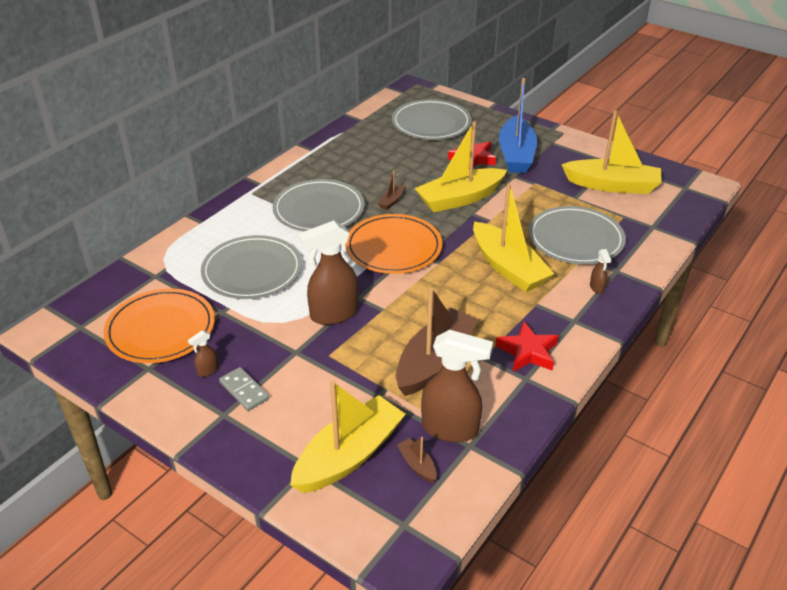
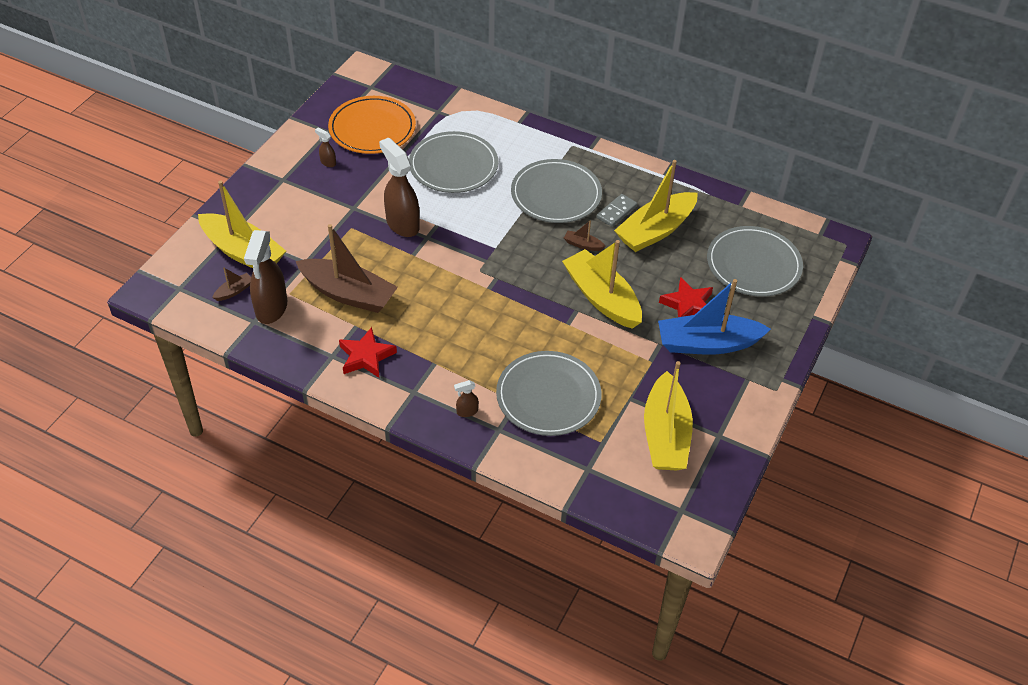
camera: 80 degrees right, 10 degrees up
grey domino [219,367,269,411] -> grey domino moved to [597,194,637,227]
orange plate [345,214,442,274] -> none
yellow boat [473,183,554,292] -> yellow boat moved to [614,160,698,252]

